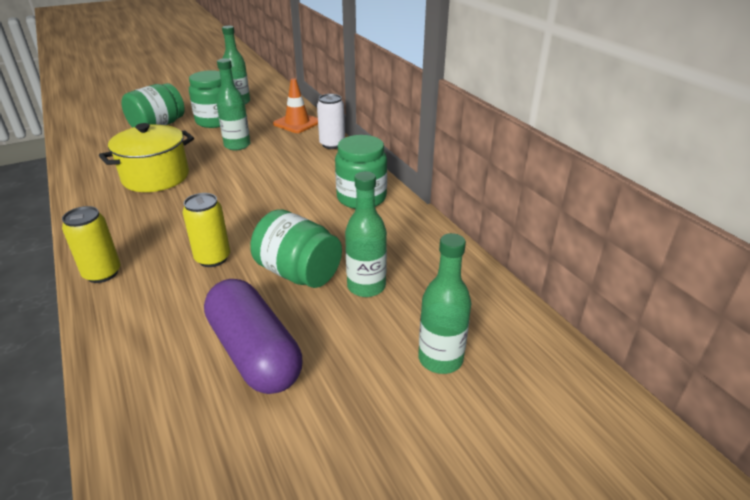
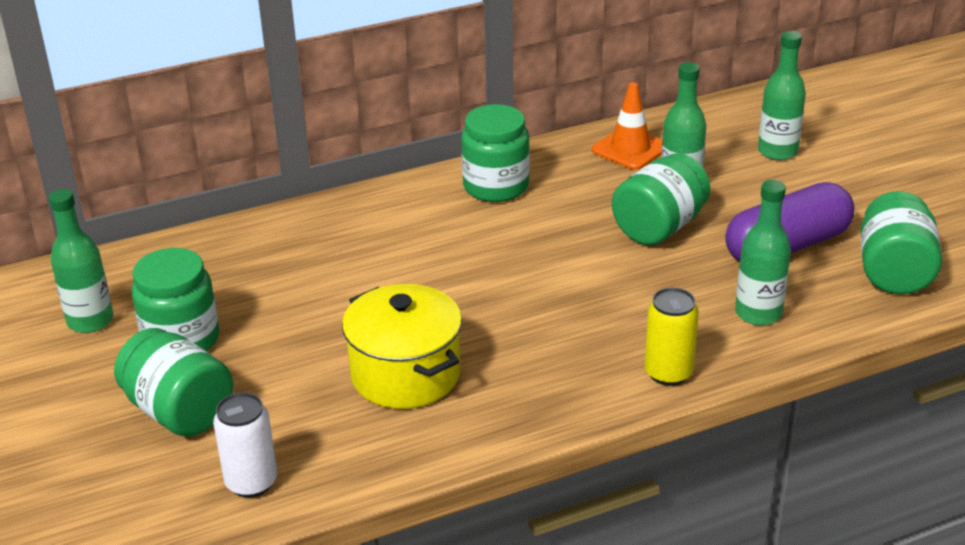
camera: 85 degrees left, 0 degrees up
yellow can [182,193,230,267] -> none
green bottle [217,58,250,150] -> green bottle moved to [735,180,791,325]
orange traffic cone [273,78,318,133] -> orange traffic cone moved to [592,83,662,170]
white can [317,94,345,149] -> white can moved to [213,392,277,498]
none -> green jar [860,191,942,294]

